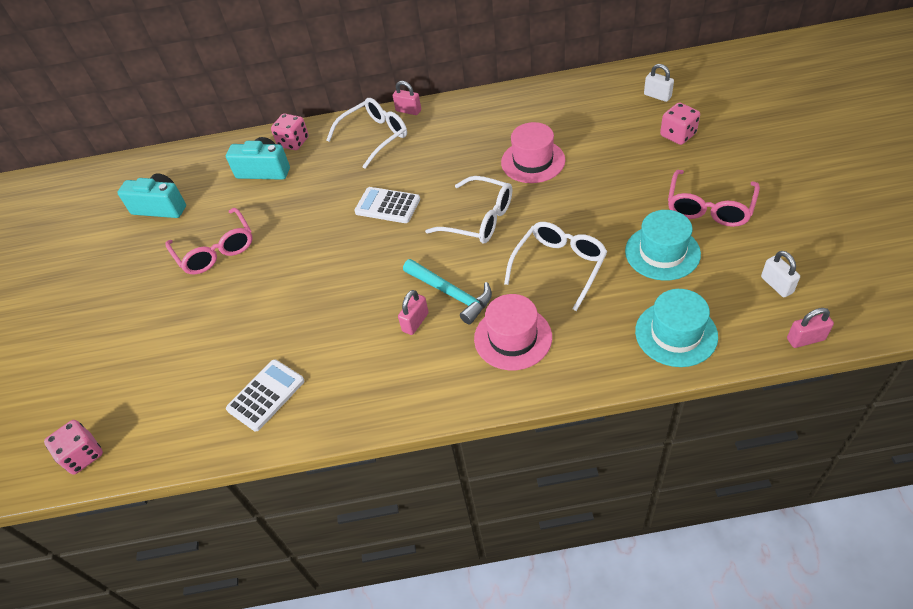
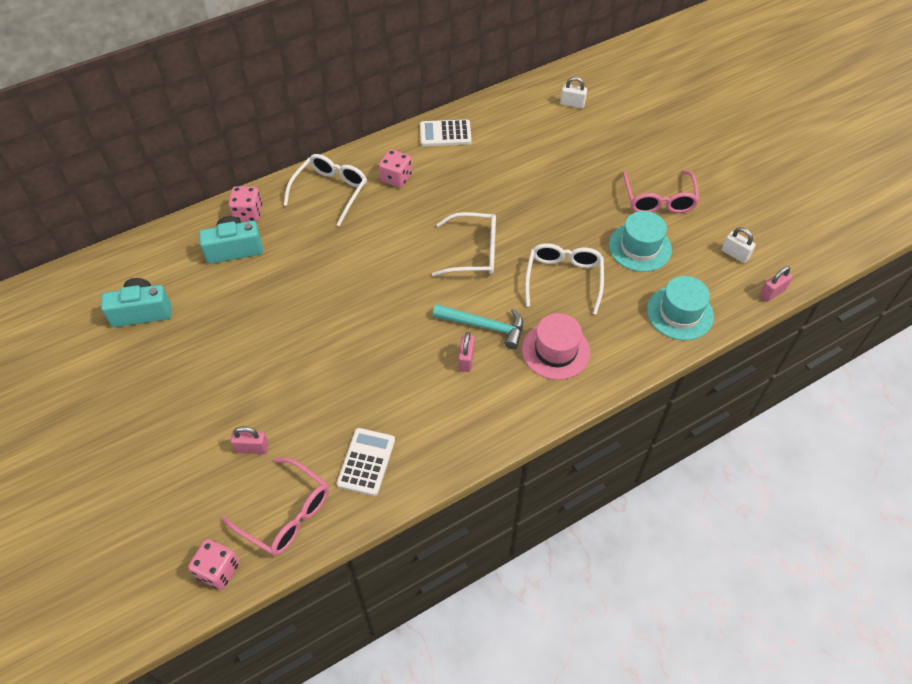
camera: 30 degrees left, 5 degrees up
pink glasses [165,208,253,274] -> pink glasses moved to [222,458,329,556]
white calculator [354,187,420,223] -> white calculator moved to [420,119,472,146]
pink padlock [393,81,421,115] -> pink padlock moved to [230,426,269,454]
pink hat [501,122,565,183] -> none
pink dice [660,103,700,145] -> pink dice moved to [379,149,412,188]

